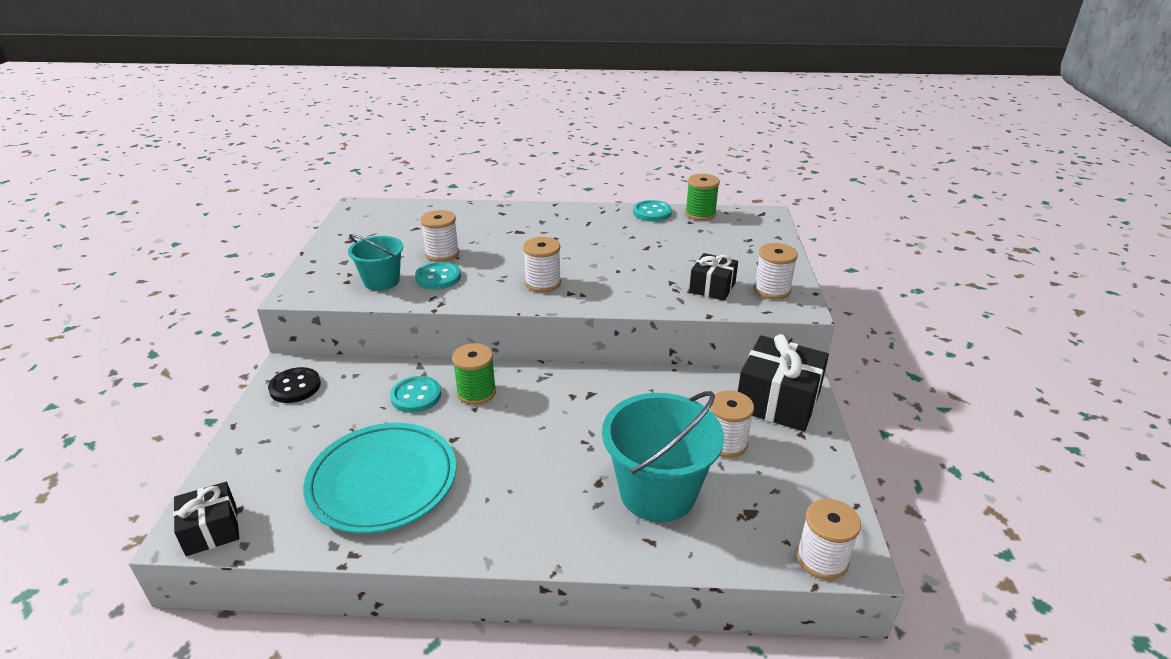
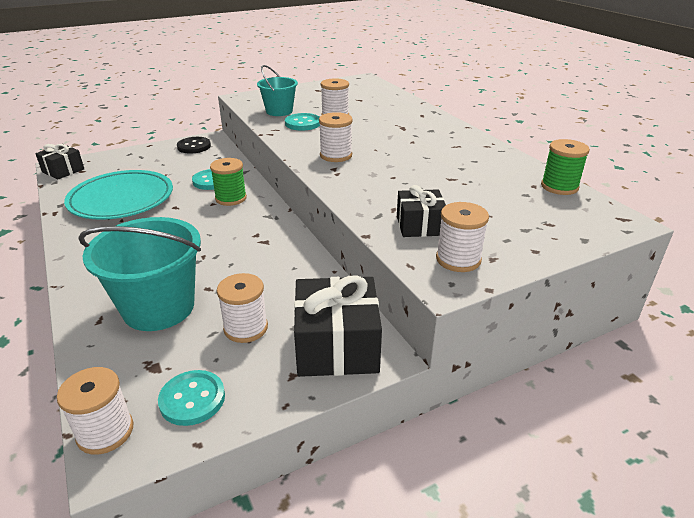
camera: 60 degrees right, 0 degrees up
turquoise button [633,200,672,222] -> turquoise button moved to [158,370,225,426]

